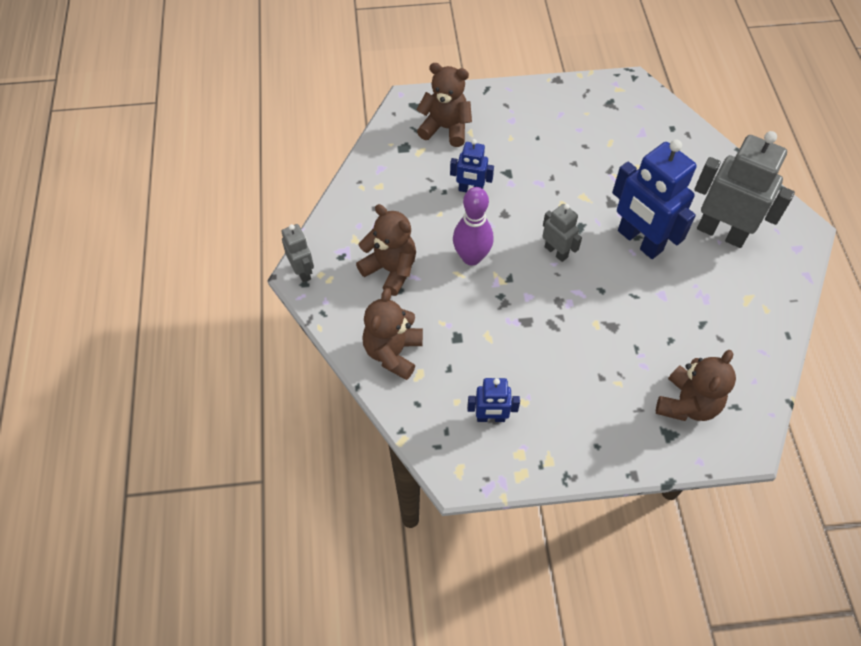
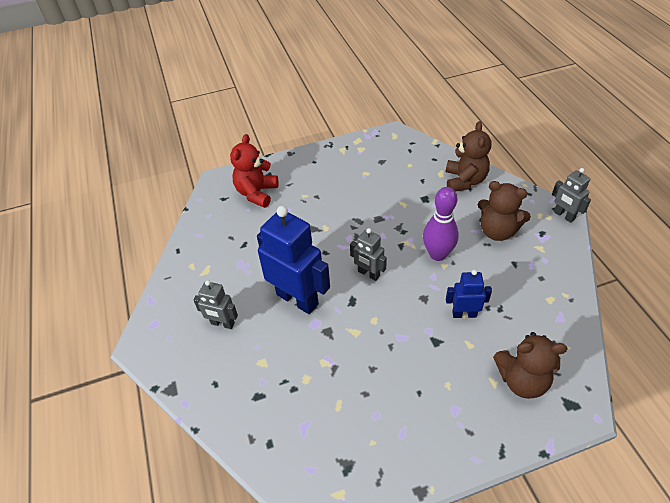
camera: 170 degrees right, 10 degrees down
blue robot [467,378,520,422] -> none
brown teddy bear [656,350,736,421] -> red teddy bear [230,134,278,208]
grey robot [694,131,795,248] -> grey robot [193,280,238,329], size x0.52

